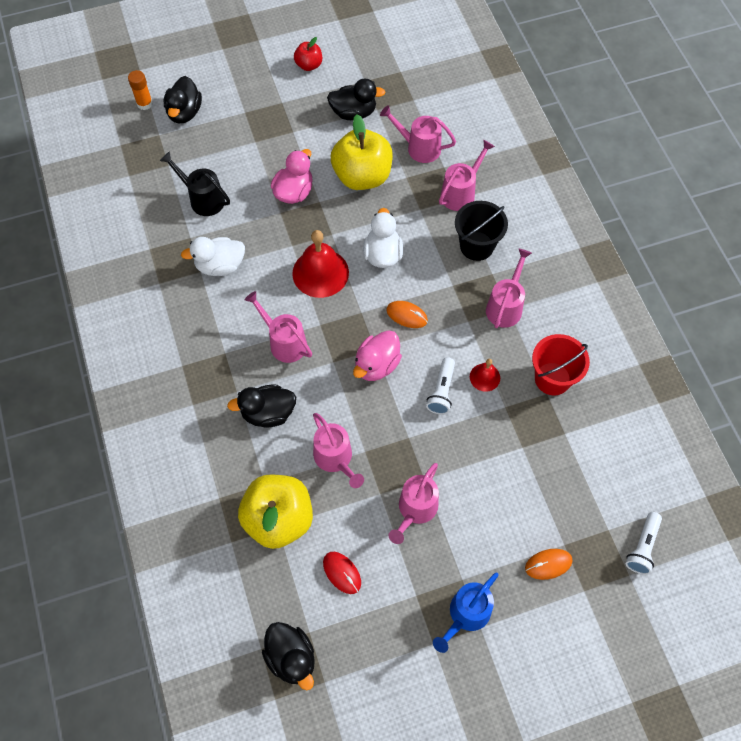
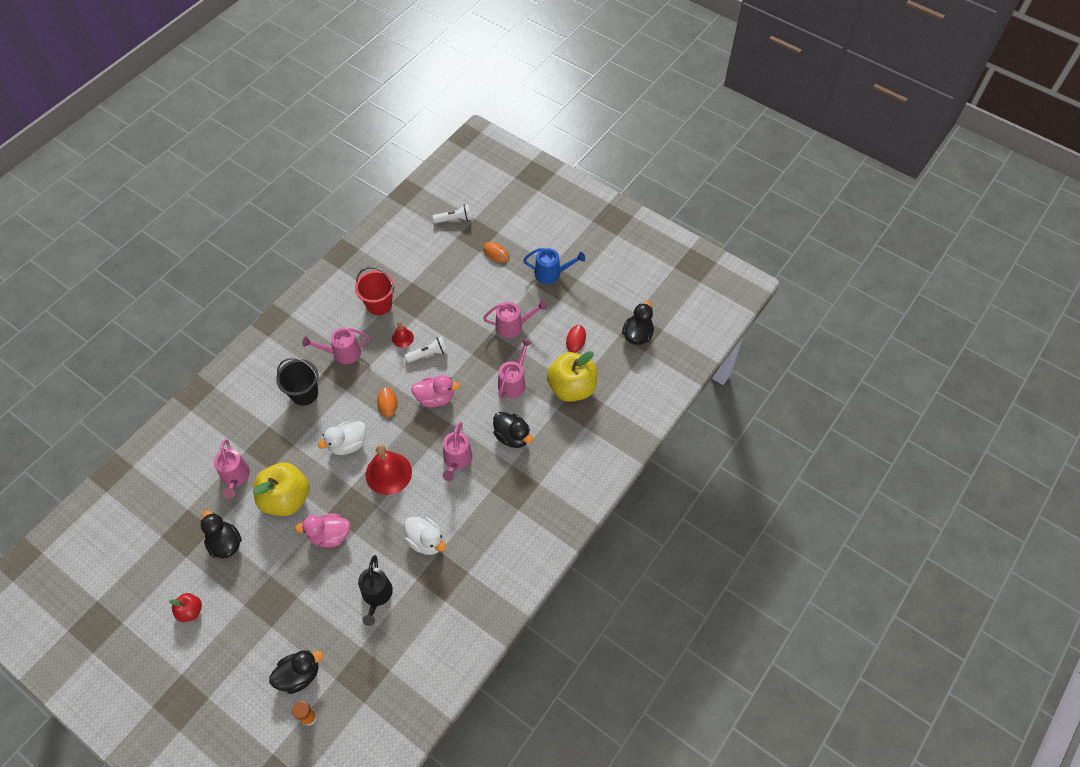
camera: 125 degrees left, 5 degrees down
pink watering can [439,140,495,211] -> none

